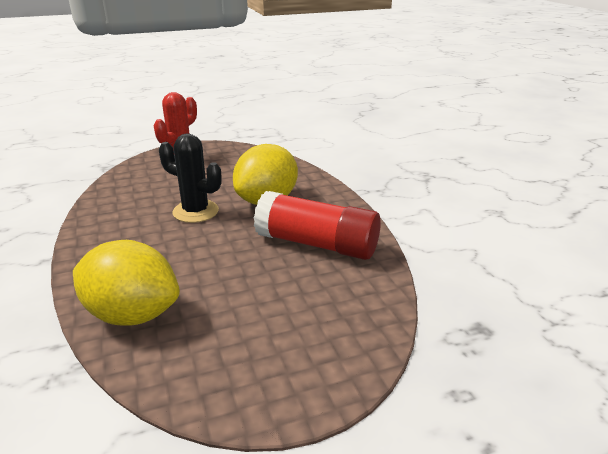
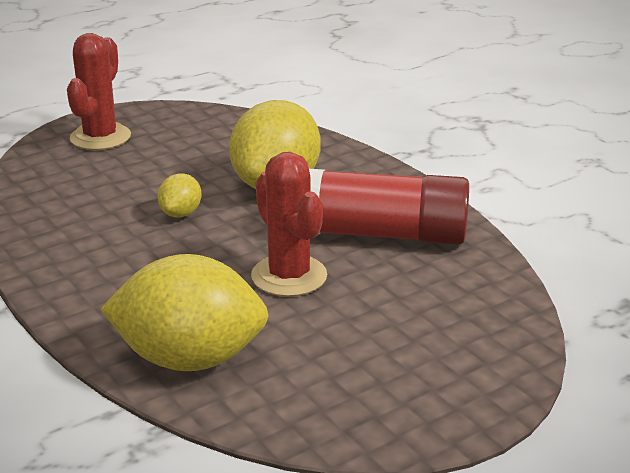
camera: 15 degrees left, 0 degrees up
black cactus [159,134,222,223] -> yellow lemon [157,174,201,218]
none -> red cactus [251,152,327,297]

